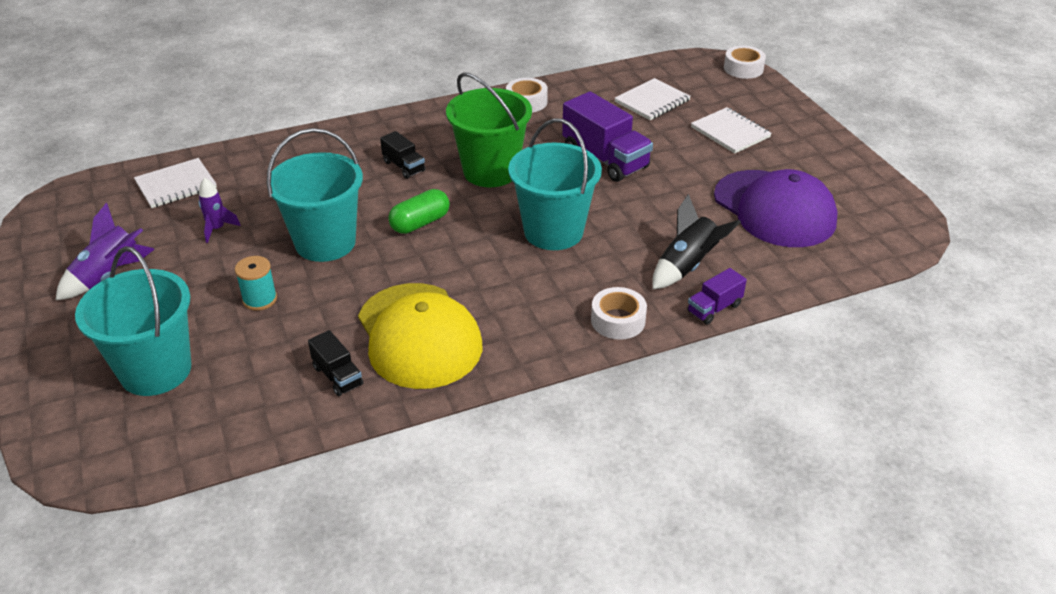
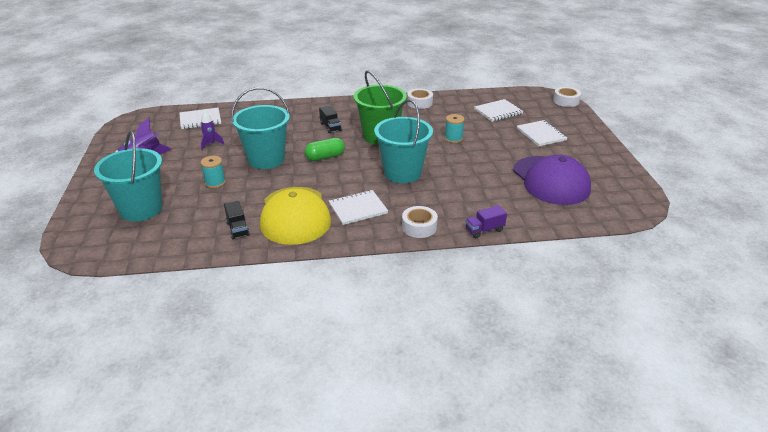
camera: 15 degrees right, 5 degrees down
purple truck [562,91,653,182] -> turquoise spool [445,114,465,143]
black rocket [652,194,741,289] -> none
none -> white notebook [329,190,388,225]

